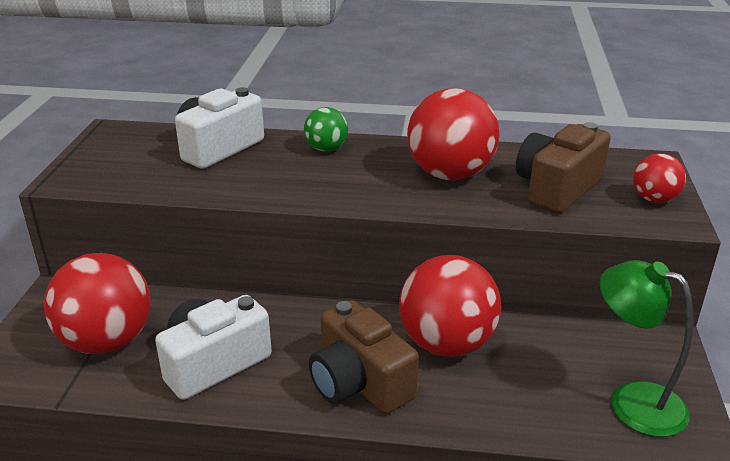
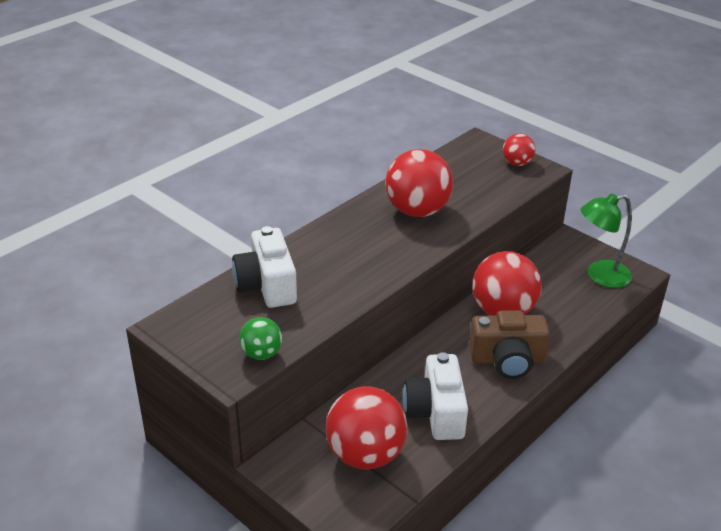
camera: 55 degrees left, 5 degrees up
green ball [304,107,348,152] -> green ball moved to [239,317,282,360]
brown camera [516,122,611,213] -> none

